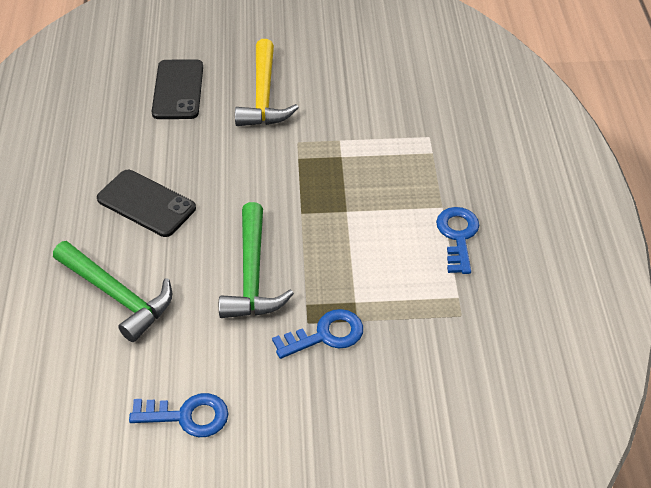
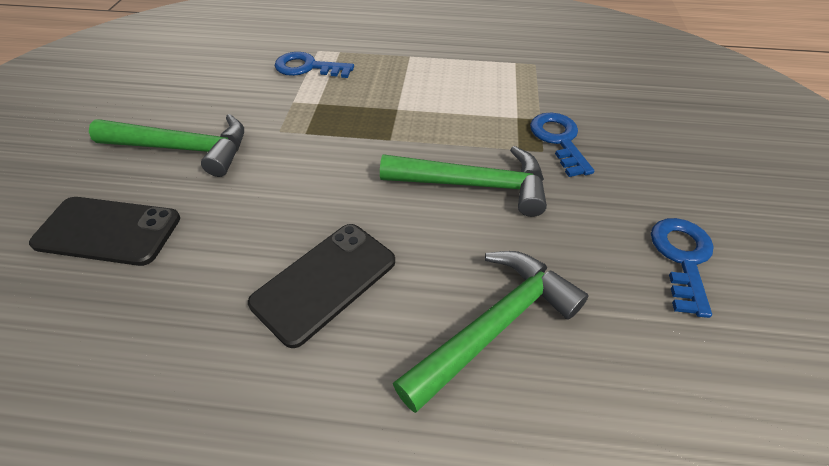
camera: 80 degrees left, 0 degrees up
yellow hammer [235,39,299,126] -> green hammer [89,114,244,177]
blue key [436,207,479,274] -> blue key moved to [275,52,354,78]

